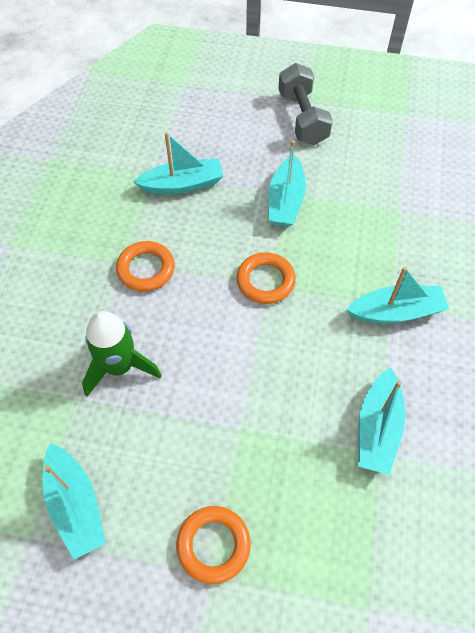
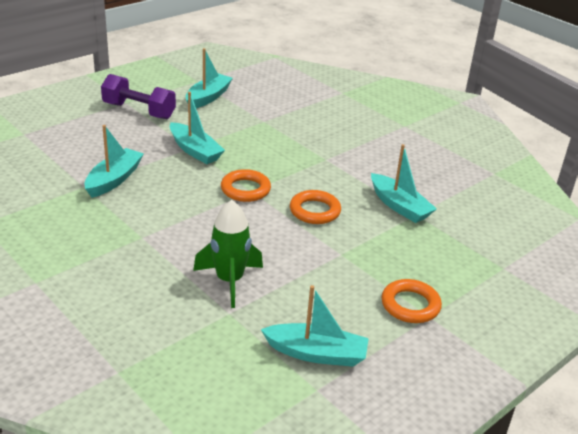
camera: 55 degrees left, 25 degrees down
orange ring [116,241,175,292] -> orange ring moved to [290,190,341,224]
grey dumbbell [278,63,333,145] -> purple dumbbell [101,74,176,119]
turquoise boat [346,267,449,323] -> turquoise boat moved to [186,48,233,108]

